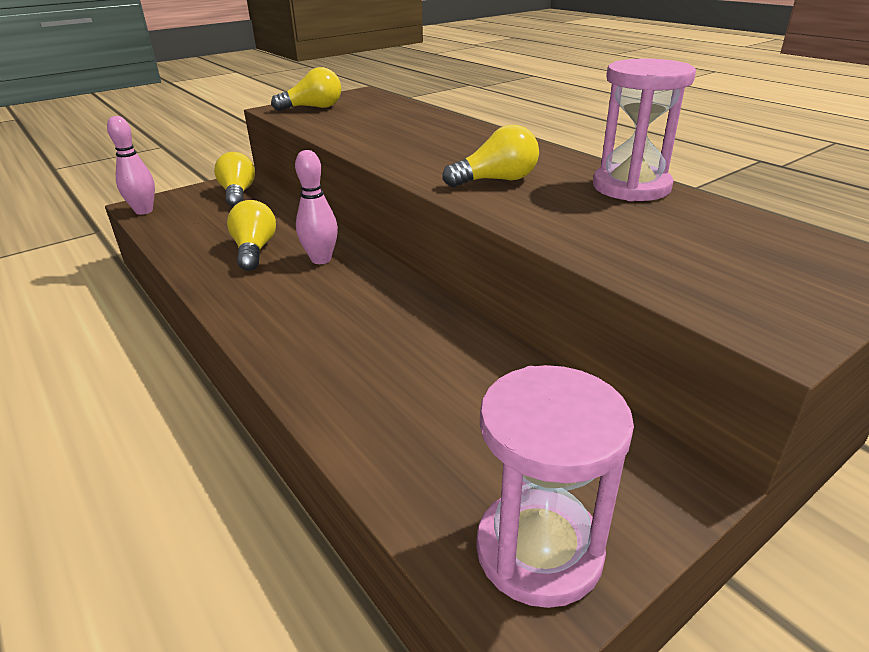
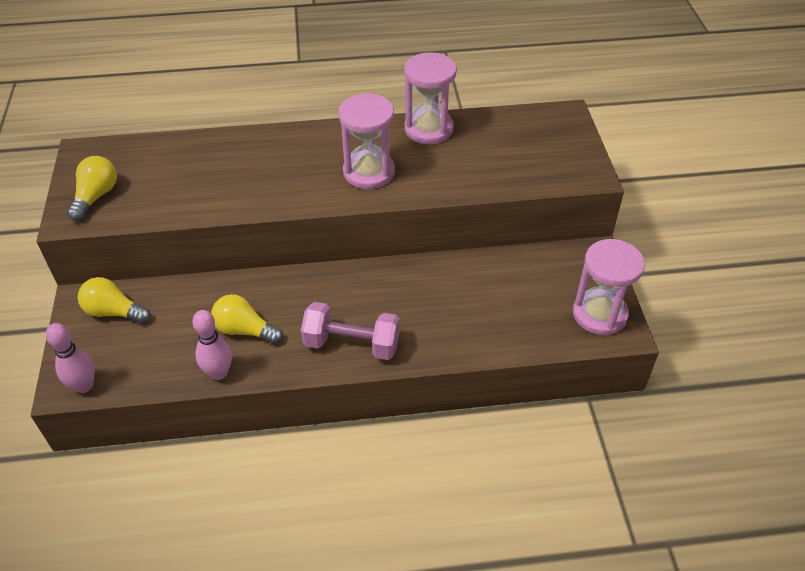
camera: 60 degrees left, 15 degrees up
pink bowling pin [295,150,338,264] -> pink bowling pin moved to [193,310,232,380]
yellow light bulb [443,125,539,187] -> pink hourglass [339,93,395,189]
none -> pink dumbbell [301,302,400,360]

